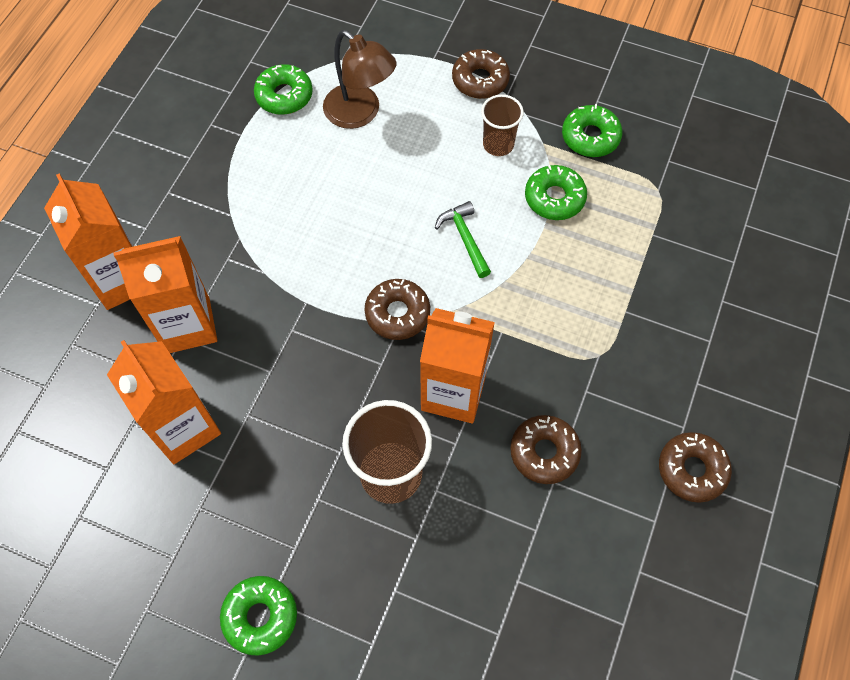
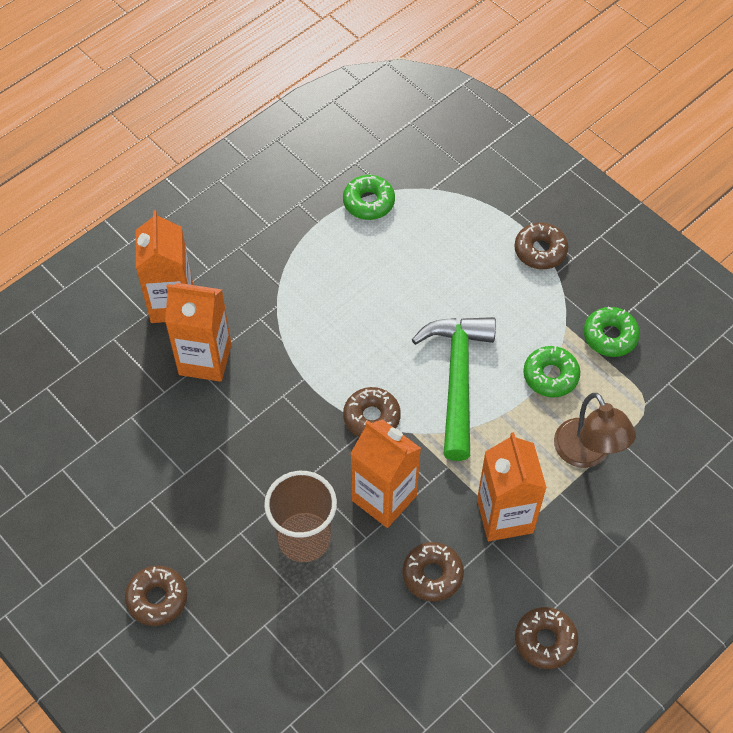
camera: 25 degrees right, 5 degrees down
orange carton [107,340,221,464] -> orange carton moved to [477,432,547,541]
green donut [220,576,297,656] -> brown donut [125,566,187,626]
brown lamp [323,30,397,129] -> brown lamp moved to [554,393,636,468]
green hammer [435,201,491,278] -> green hammer [412,317,496,461], size x2.11
brown cup [481,94,524,156] -> none

